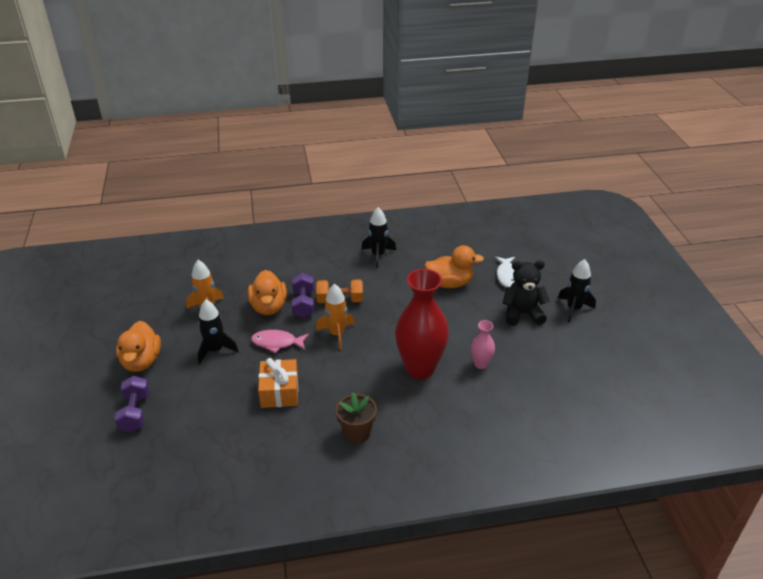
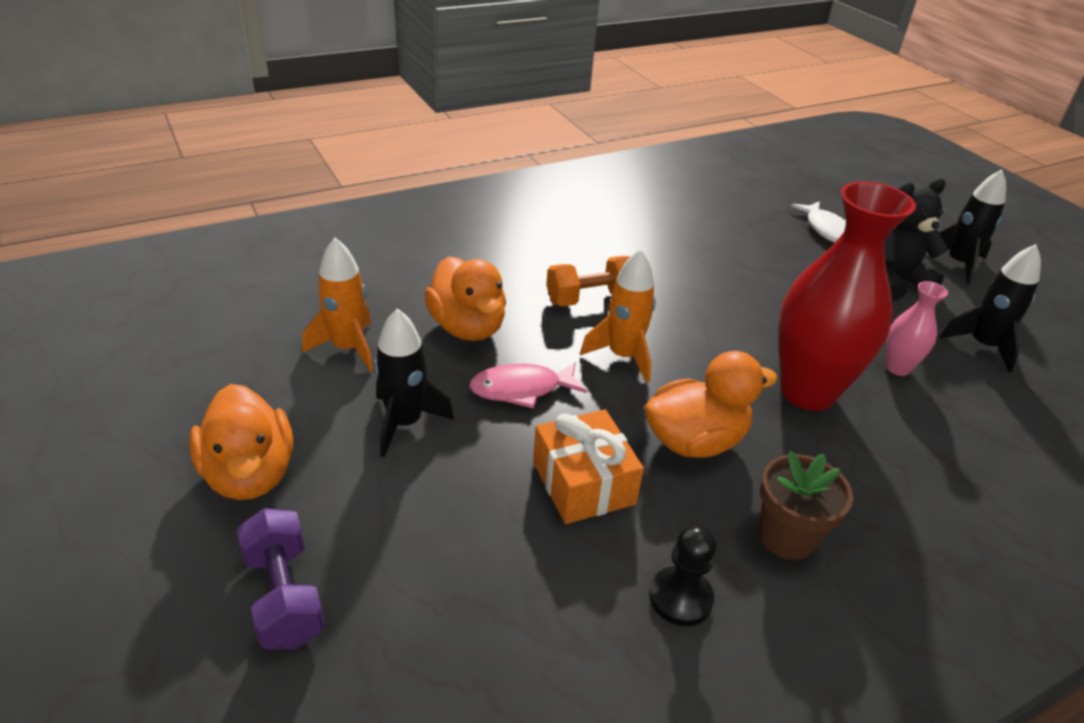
camera: 20 degrees left, 0 degrees up
purple dumbbell [292,273,314,318] -> none
black rocket [362,207,396,268] -> black rocket moved to [940,244,1041,372]
orange duck [424,245,484,288] -> orange duck moved to [644,351,778,458]
none -> black pawn [649,525,717,626]

